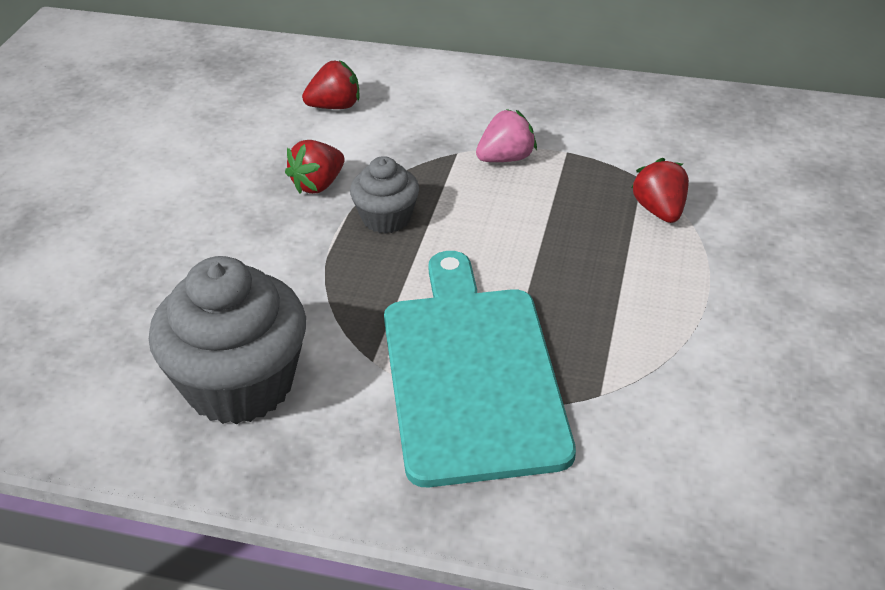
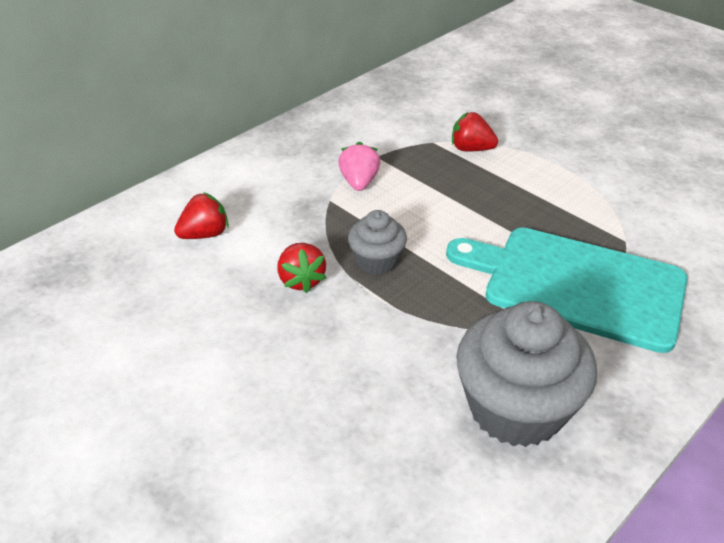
camera: 60 degrees left, 0 degrees up
red strawberry [302,60,360,109] -> red strawberry turned 45 degrees clockwise [174,192,229,239]

